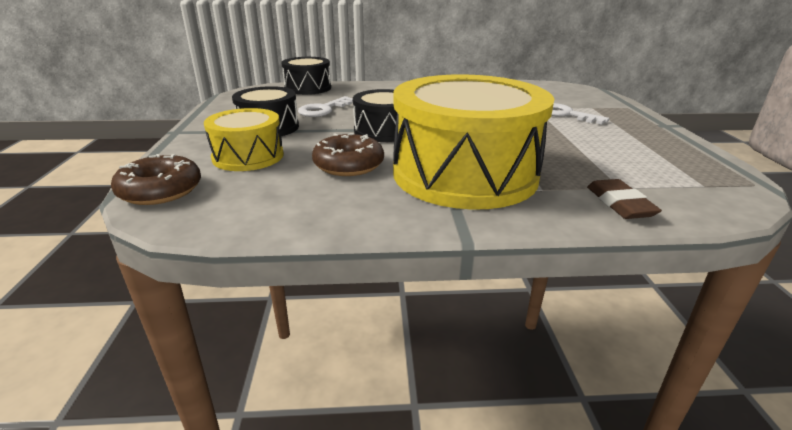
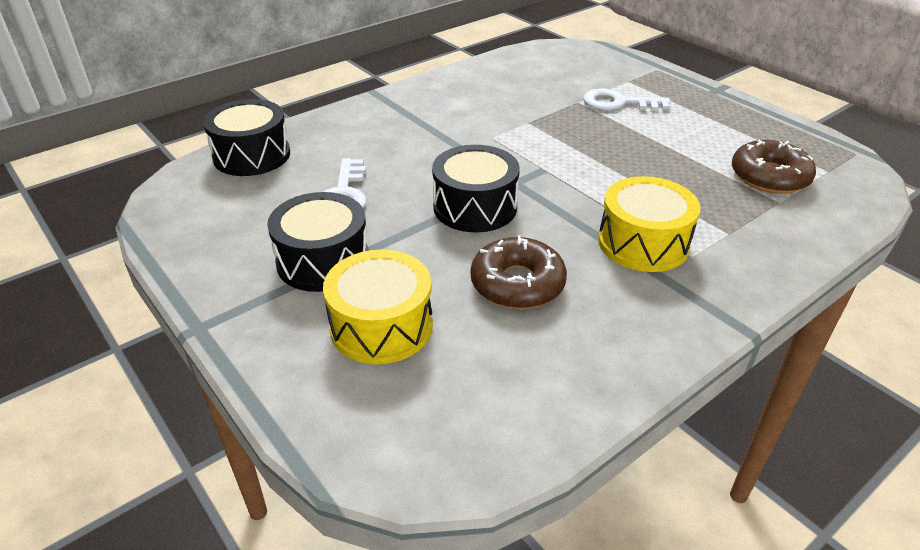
camera: 35 degrees left, 10 degrees up
brown donut [111,154,201,205] -> brown donut moved to [732,140,816,194]
yellow drum [393,74,554,210] -> yellow drum [598,176,700,272], size x0.52
brown eraser [587,179,662,219] -> none

